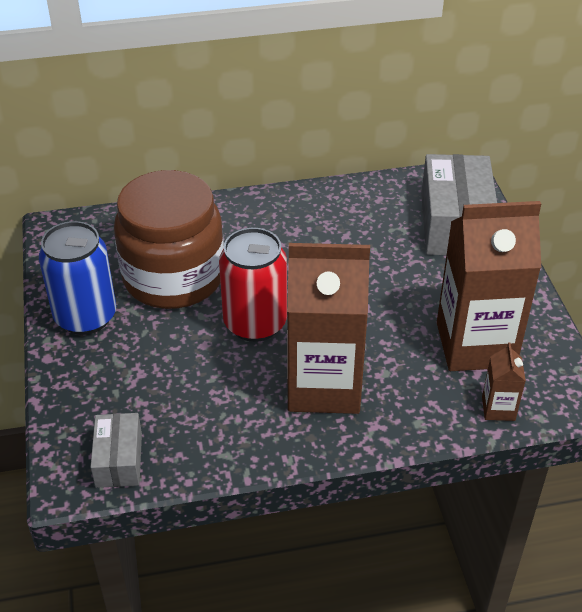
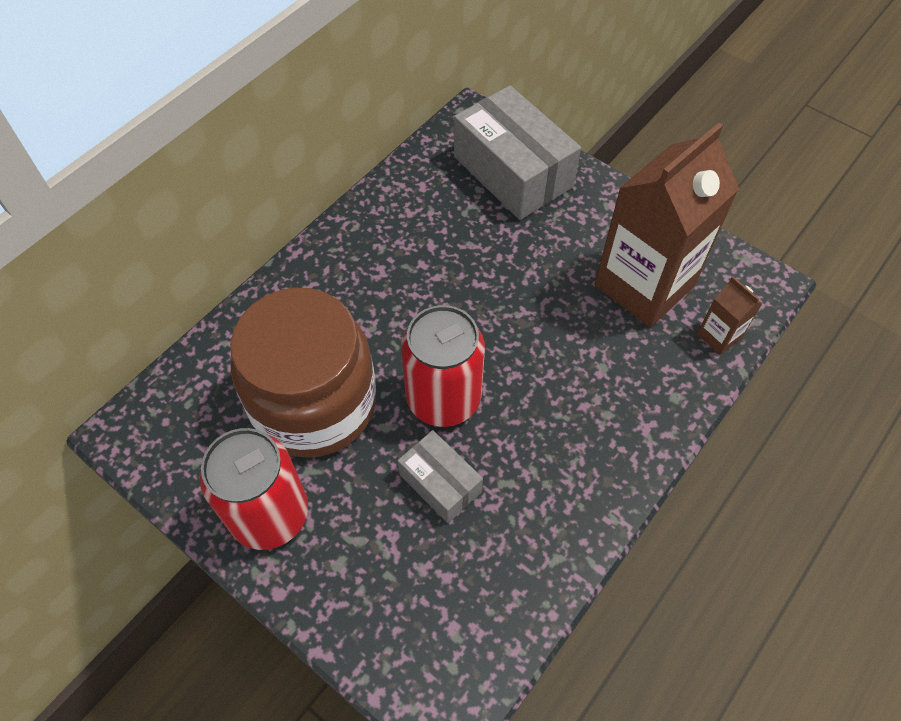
camera: 40 degrees left, 15 degrees up
blue can [39,221,116,335] -> red can [200,428,308,550]
grey box [91,413,142,488] -> grey box moved to [398,430,483,523]
brown carton [287,243,370,414] -> none

